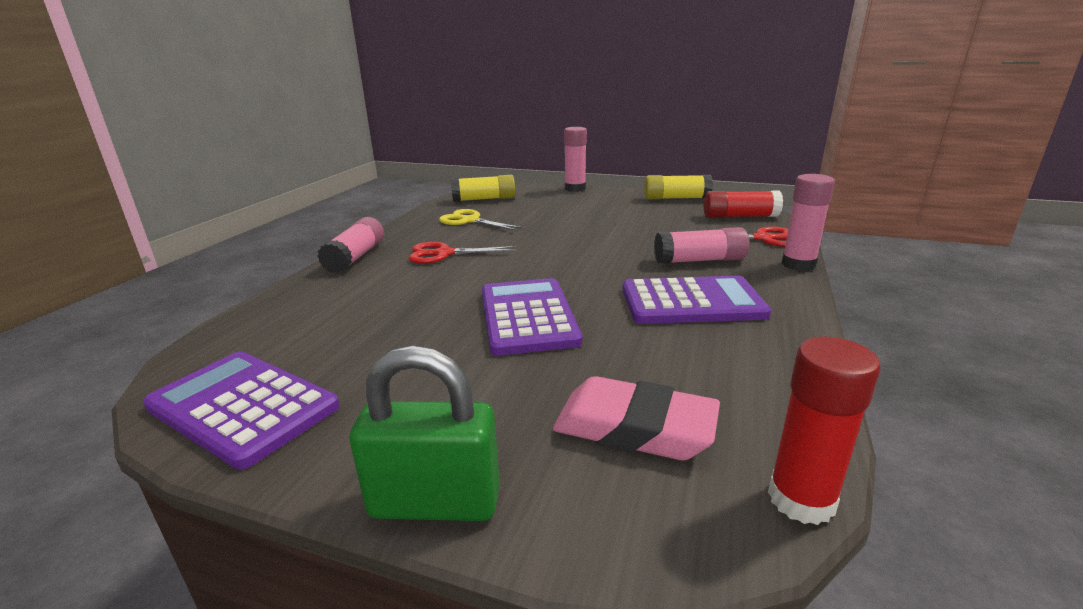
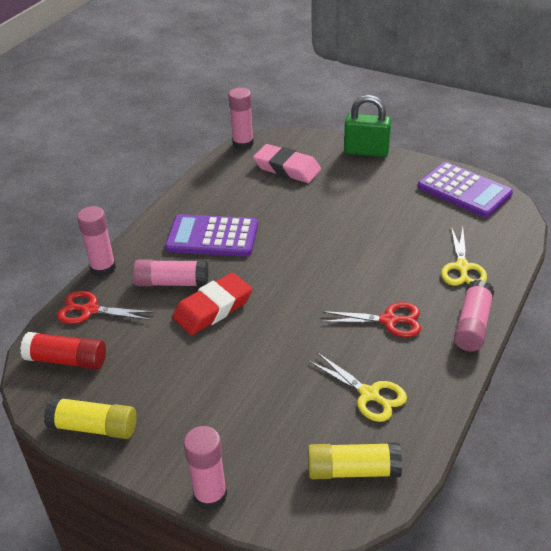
camera: 170 degrees left, 15 degrees up
purple calculator [482,278,582,356] -> none
red glue stick [768,337,880,525] -> pink glue stick [228,88,254,150]
none -> red eraser [172,272,252,335]
none -> yellow scissors [441,227,487,286]

